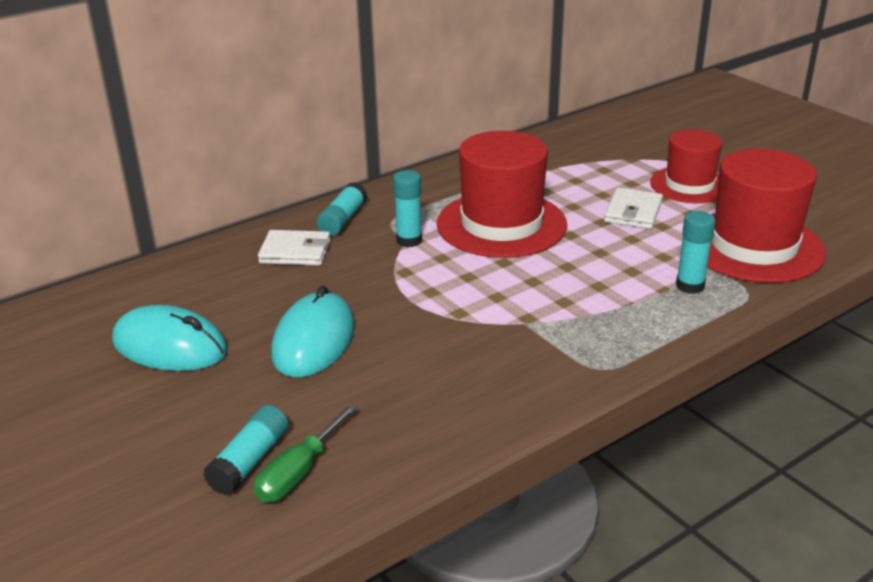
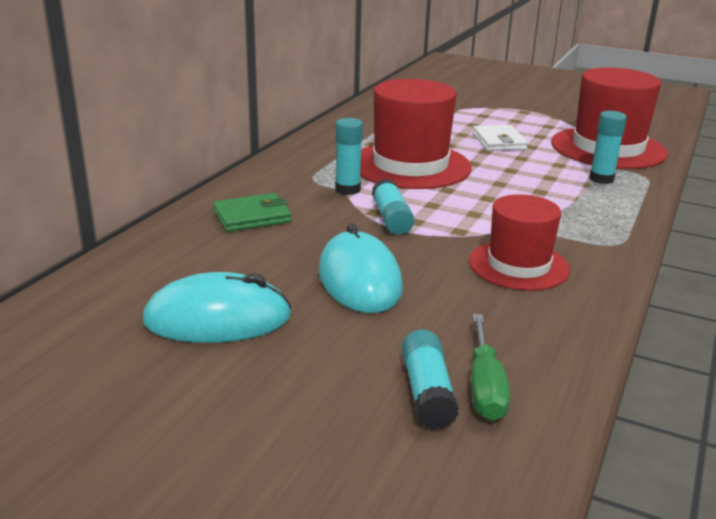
camera: 30 degrees left, 5 degrees down
white wallet [258,230,331,266] -> green wallet [213,193,292,232]
turquoise glue stick [317,182,367,236] -> turquoise glue stick moved to [372,179,414,235]
red hat [650,129,723,203] -> red hat moved to [469,194,570,291]

